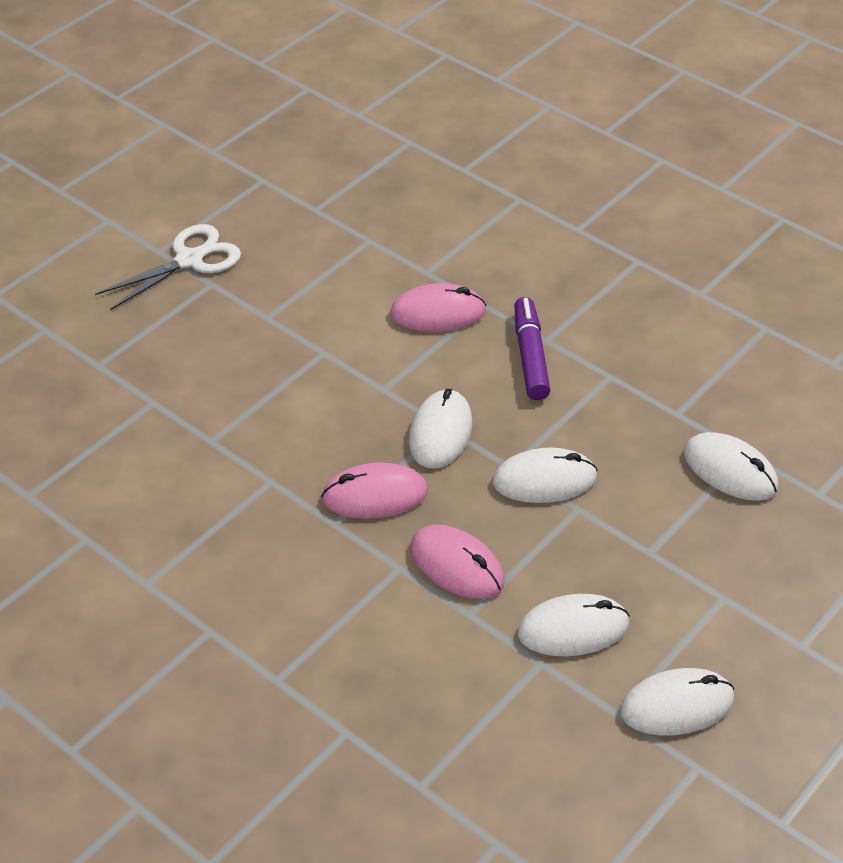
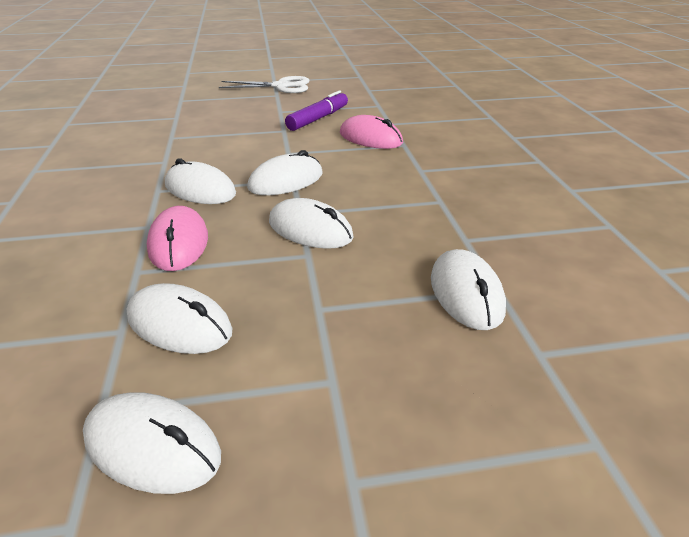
camera: 40 degrees right, 10 degrees down
pink mouse [321,462,428,519] -> white mouse [165,158,236,204]
purple marker [514,297,551,400] -> purple marker moved to [285,90,348,131]

